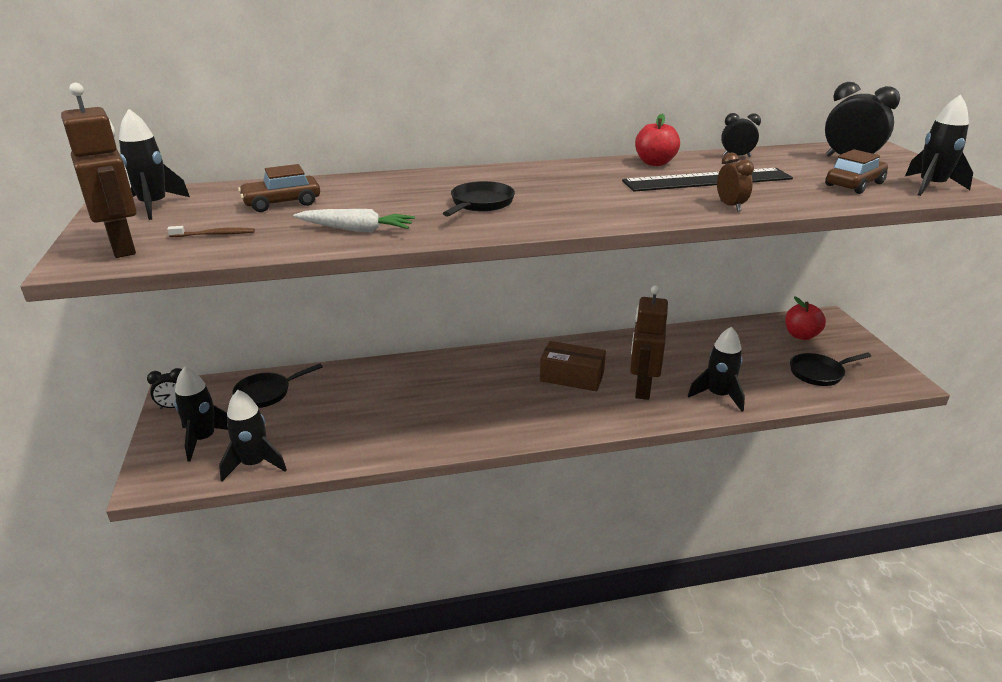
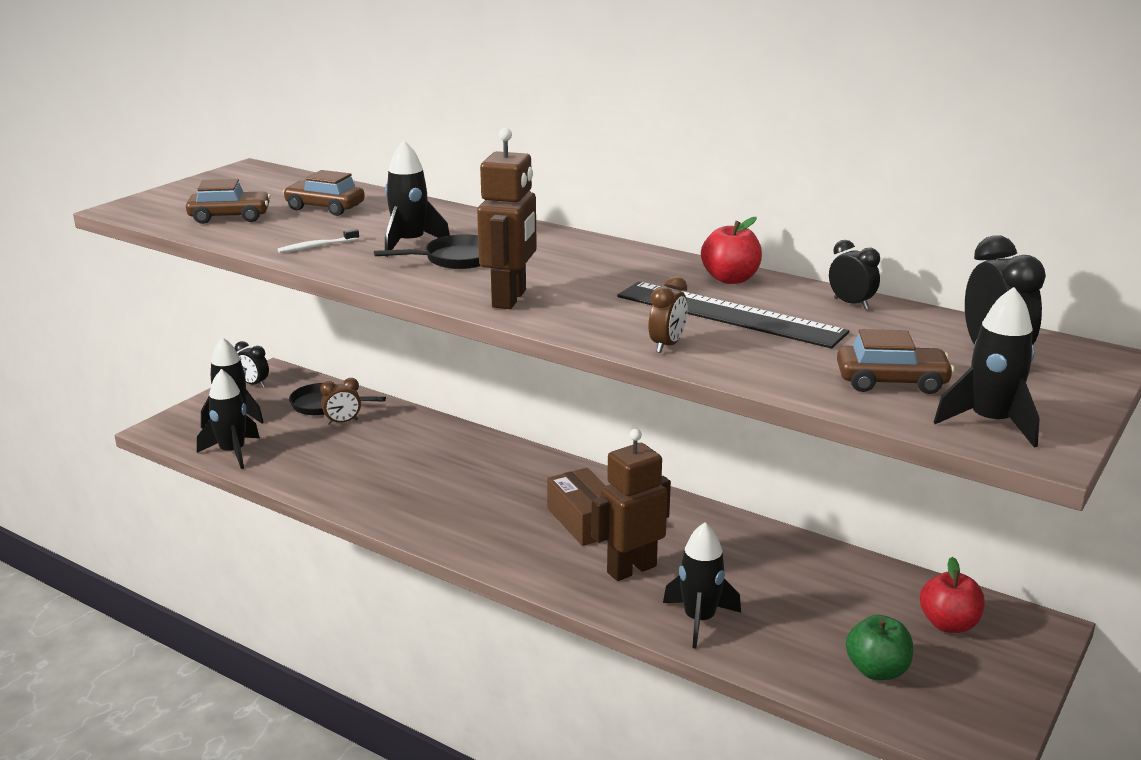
camera: 45 degrees right, 5 degrees down
brown robot [61,83,137,258] -> brown robot moved to [477,128,537,309]
black rocket [119,109,190,220] -> black rocket moved to [385,140,450,257]
brown toothbrush [167,226,255,237] -> brown car [186,179,271,224]
white carrot [293,209,415,232] -> white toothbrush [278,229,359,253]
black pan [790,352,871,386] -> green apple [846,615,913,680]
none -> brown clock [320,378,361,425]

